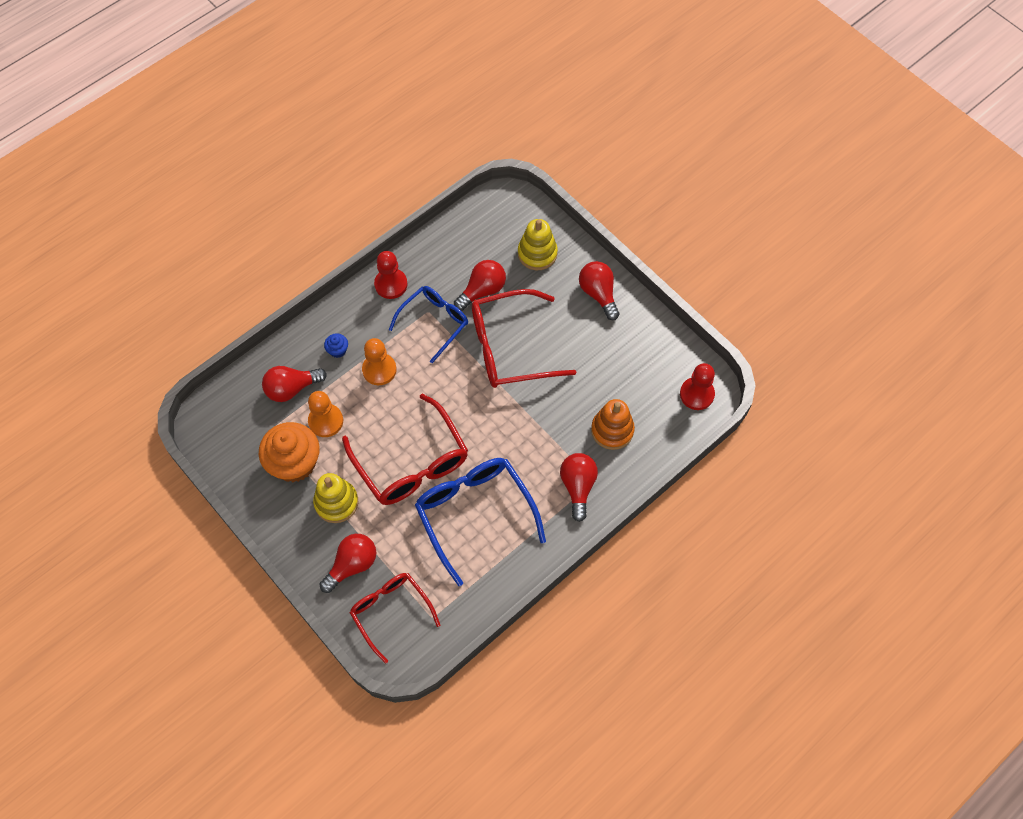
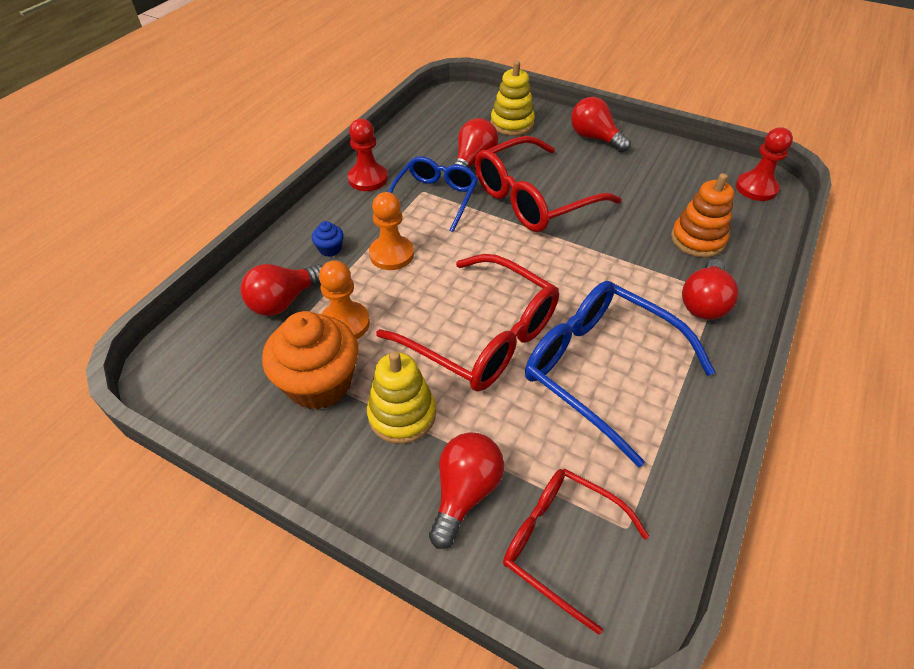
camera: 20 degrees left, 15 degrees down
red light bulb [560,453,598,522] -> red light bulb turned 135 degrees counterclockwise [682,259,739,320]

